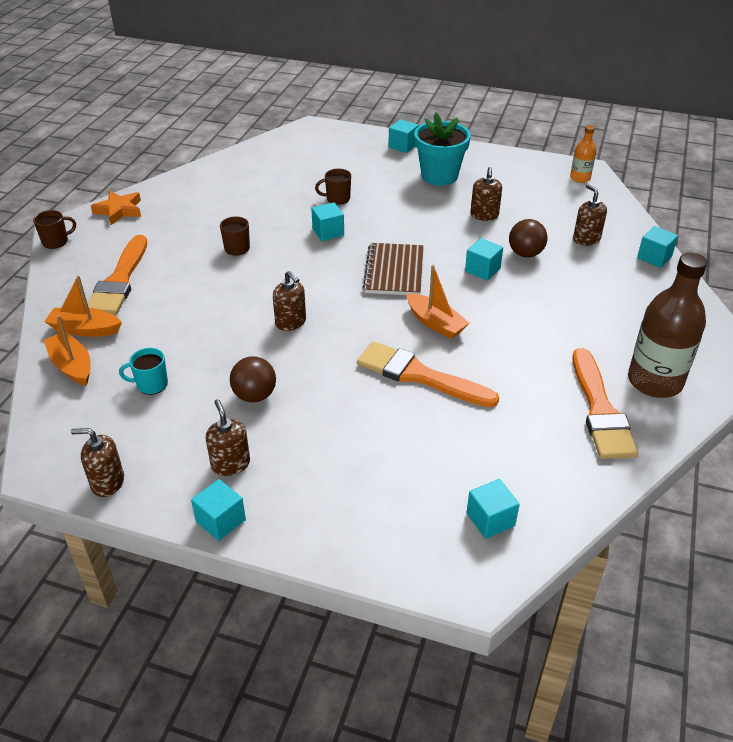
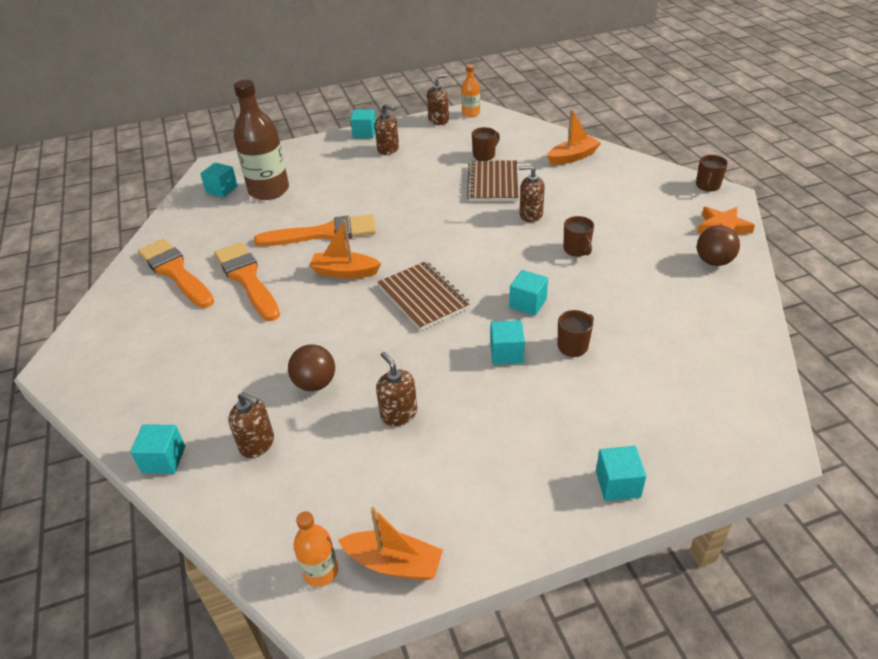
camera: 145 degrees right, 0 degrees up
orange boat [44,315,91,386] -> orange boat moved to [338,507,443,580]
orange brush [88,235,147,315] -> orange brush moved to [214,242,280,321]
turquoise mug [119,348,168,395] -> brown mug [472,127,500,161]
brown ball [230,356,276,402] -> brown ball moved to [697,225,740,266]
brown soap dispenser [273,271,306,331] -> brown soap dispenser moved to [518,165,545,222]
turquoise flower pot [414,112,471,186] -> none
turquoise cube [465,238,503,281] -> turquoise cube moved to [491,320,525,365]
brown bottle [628,253,707,398] -> brown bottle moved to [233,80,289,200]
none -> orange bottle [461,65,480,117]
none -> brown notebook [467,160,518,202]

